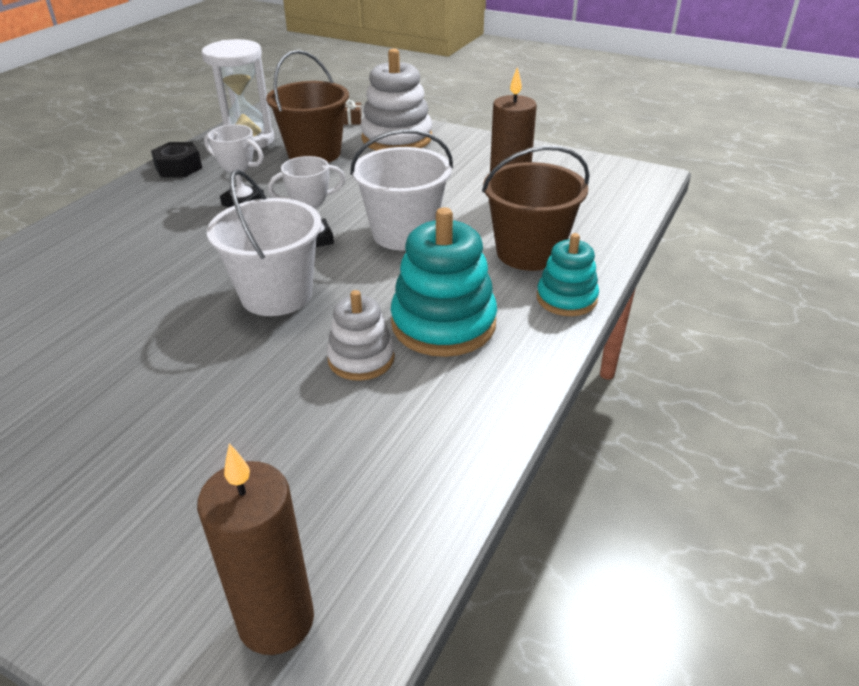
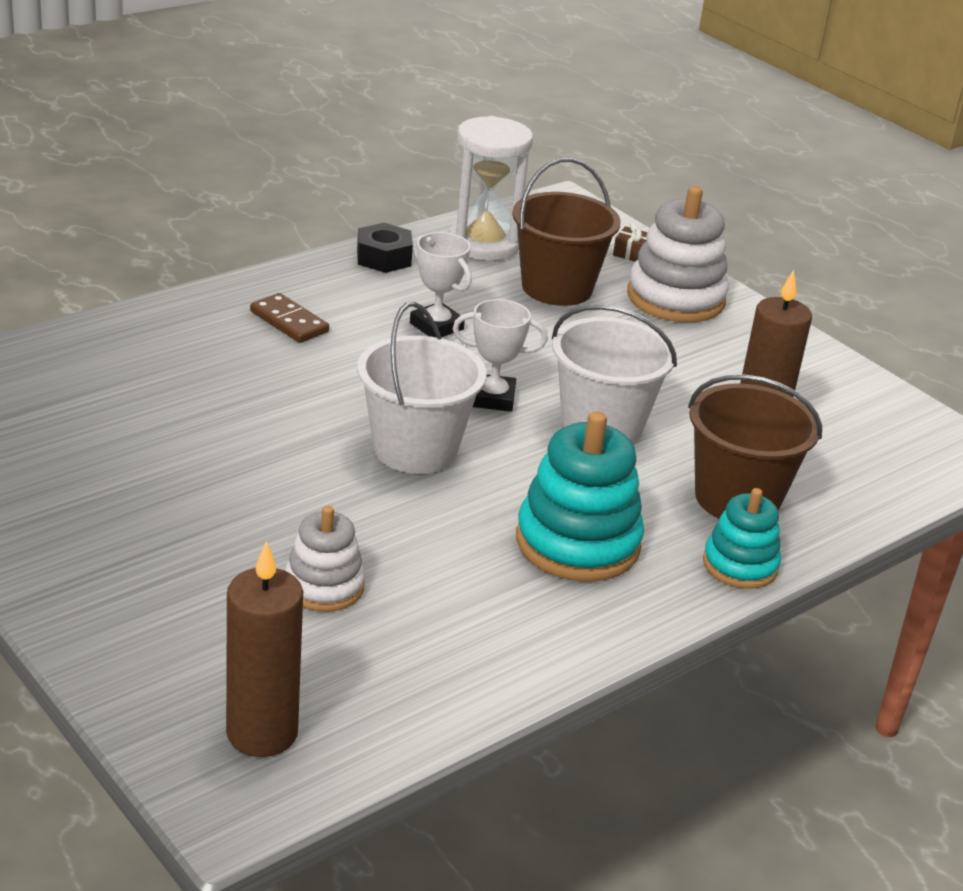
camera: 20 degrees right, 5 degrees down
white stacking toy [327,290,395,381] -> white stacking toy moved to [285,506,365,612]
none -> brown domino [250,293,329,343]

